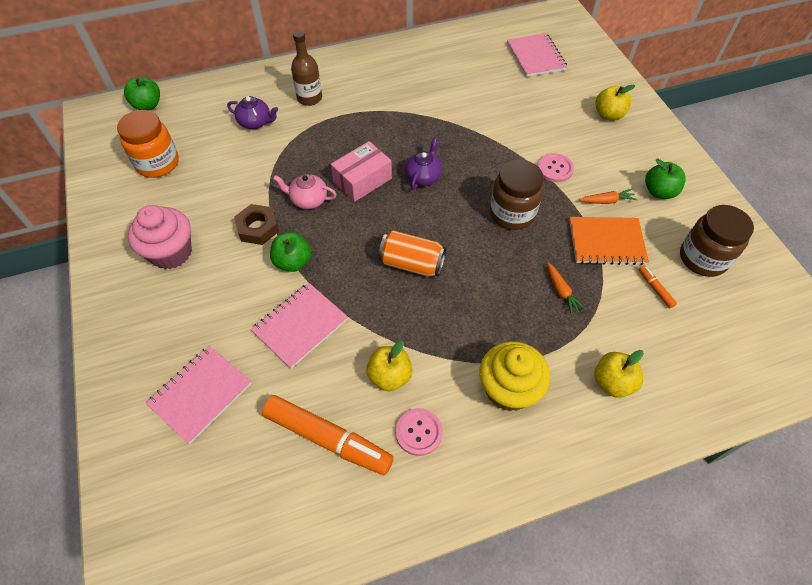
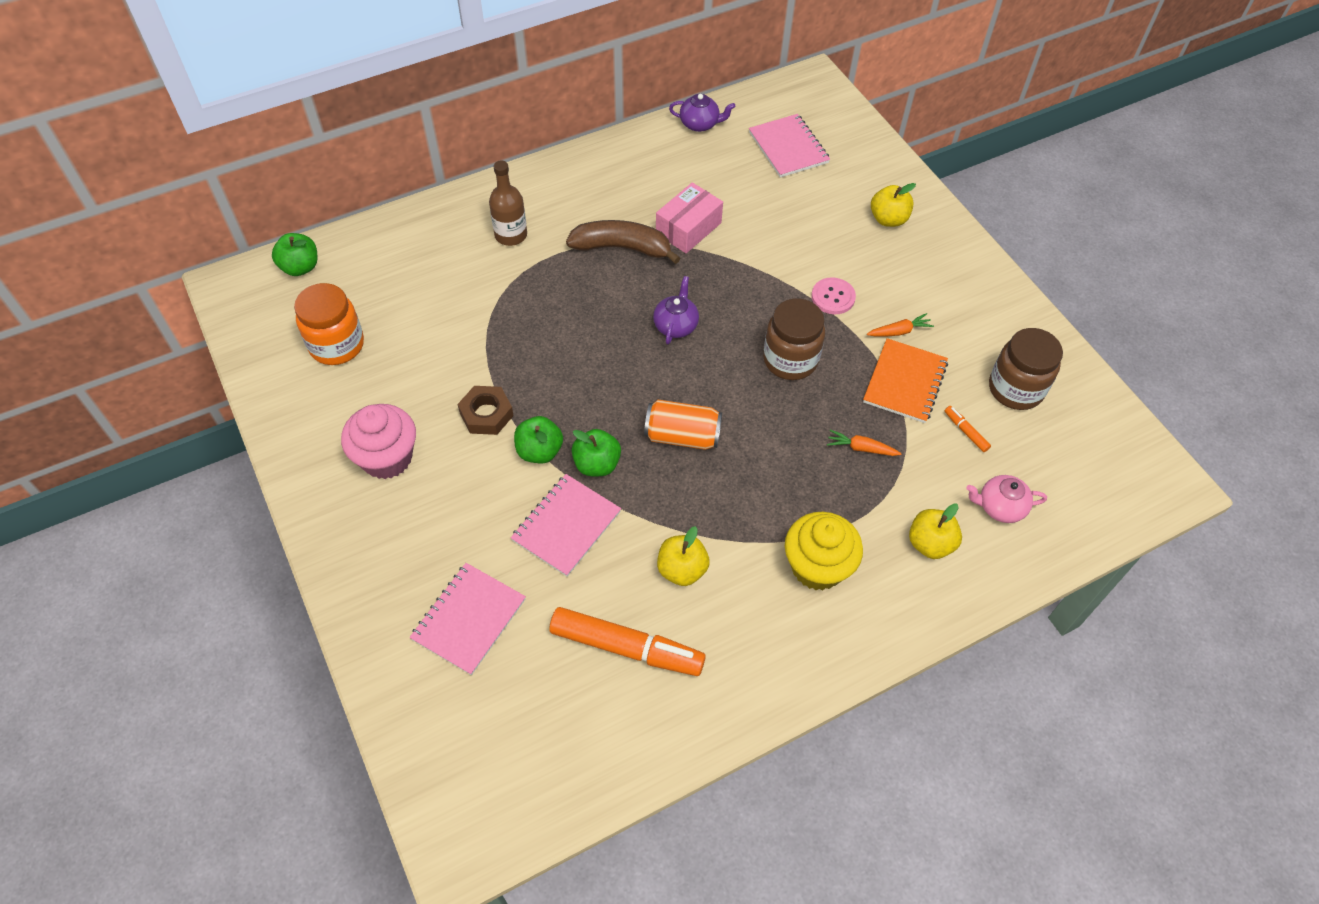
camera: 10 degrees left, 0 degrees up
purple teapot [227,96,278,129] -> purple teapot moved to [669,94,735,132]
pink teapot [273,174,336,209] -> pink teapot moved to [966,475,1047,523]
pink box [331,141,392,202] -> pink box moved to [656,182,723,253]
pink button [395,408,443,456] -> none
orange carrot [547,262,586,315] -> orange carrot turned 135 degrees clockwise [827,430,902,456]
orange notebook [569,217,649,265] -> orange notebook turned 60 degrees counterclockwise [863,338,948,423]
green apple [645,158,686,199] -> green apple moved to [572,429,621,476]
none -> brown banana [566,220,680,264]

